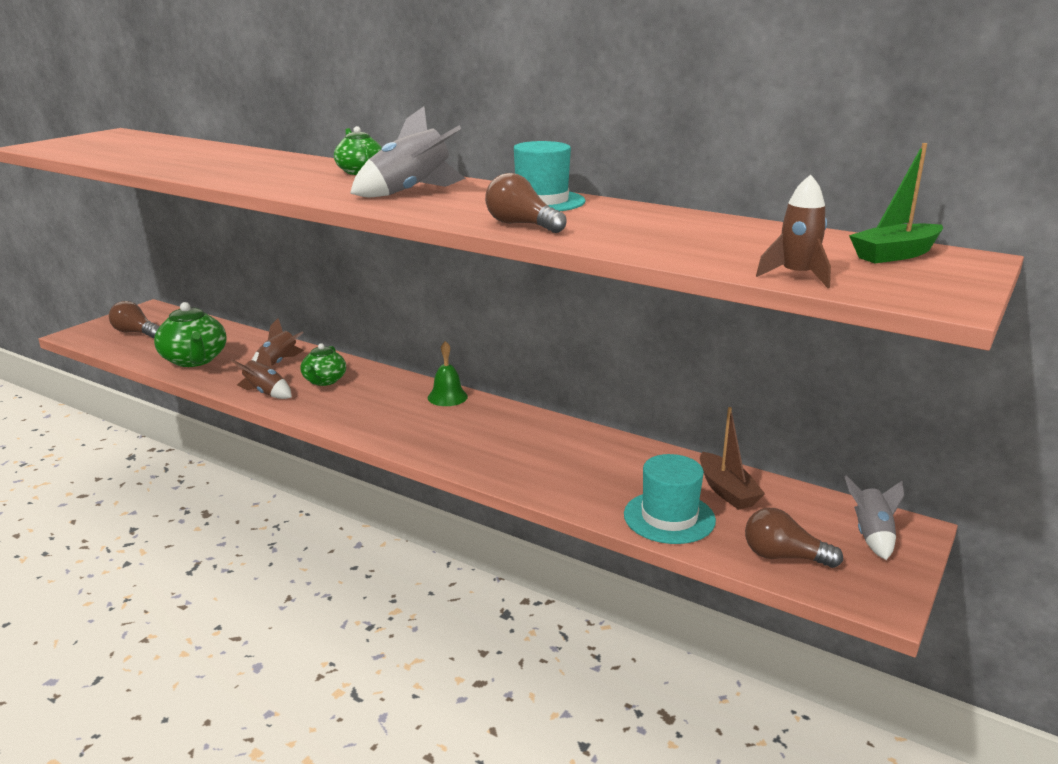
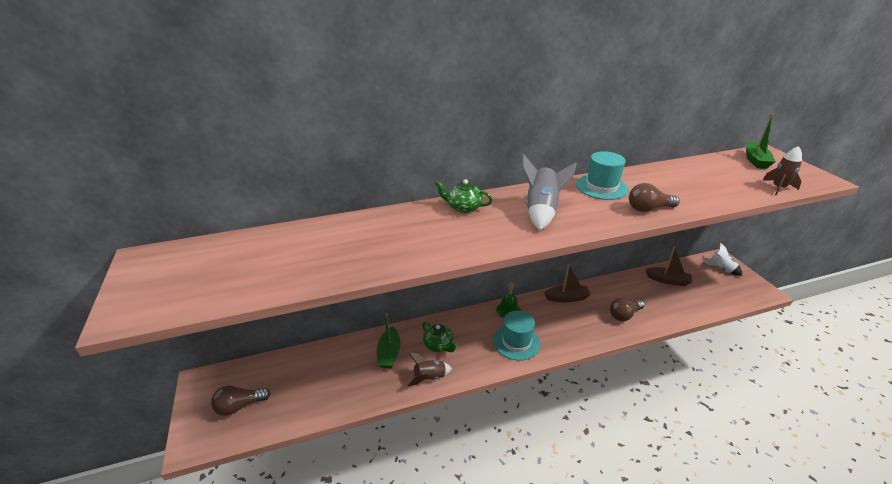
camera: 50 degrees left, 10 degrees up
green teapot [154,302,227,367] -> none
brown rocket [252,318,304,365] -> green boat [377,313,400,368]
turquoise hat [624,454,716,544] -> turquoise hat moved to [493,311,540,361]
brown light bulb [745,508,843,568] -> brown light bulb moved to [610,298,645,321]
grey rocket [844,475,904,560] -> white rocket [702,243,742,276]
none -> brown boat [544,264,591,302]

